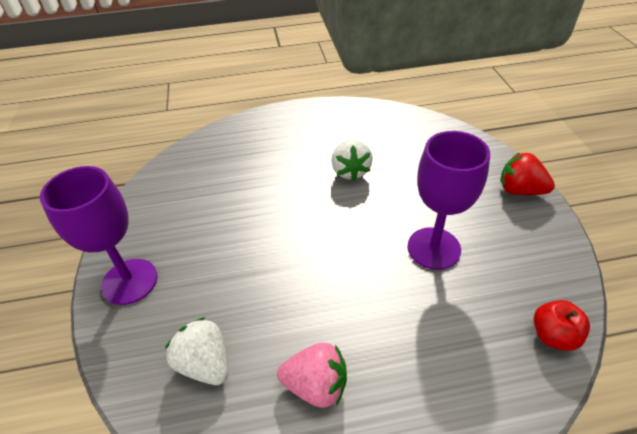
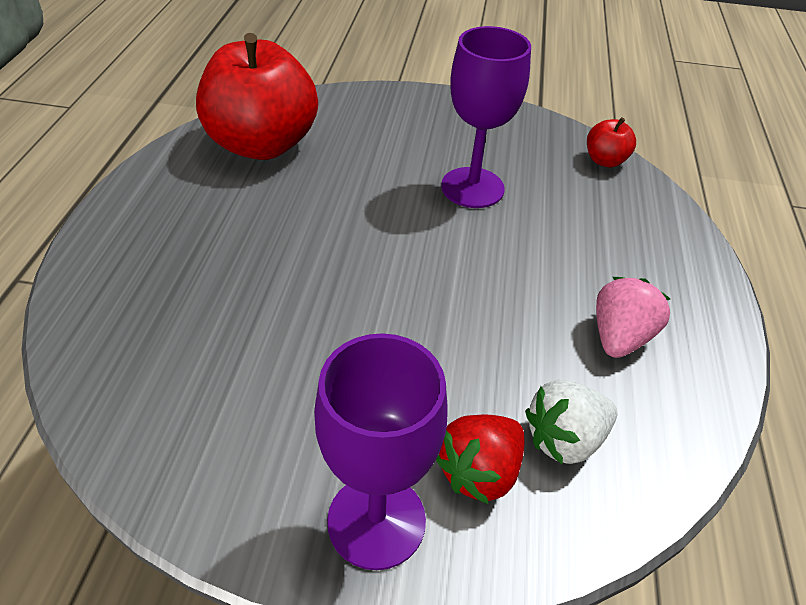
camera: 75 degrees left, 0 degrees up
white strawberry [331,139,373,181] -> none
red strawberry [500,152,555,195] -> red strawberry moved to [436,415,524,504]
none -> red apple [196,33,318,160]

